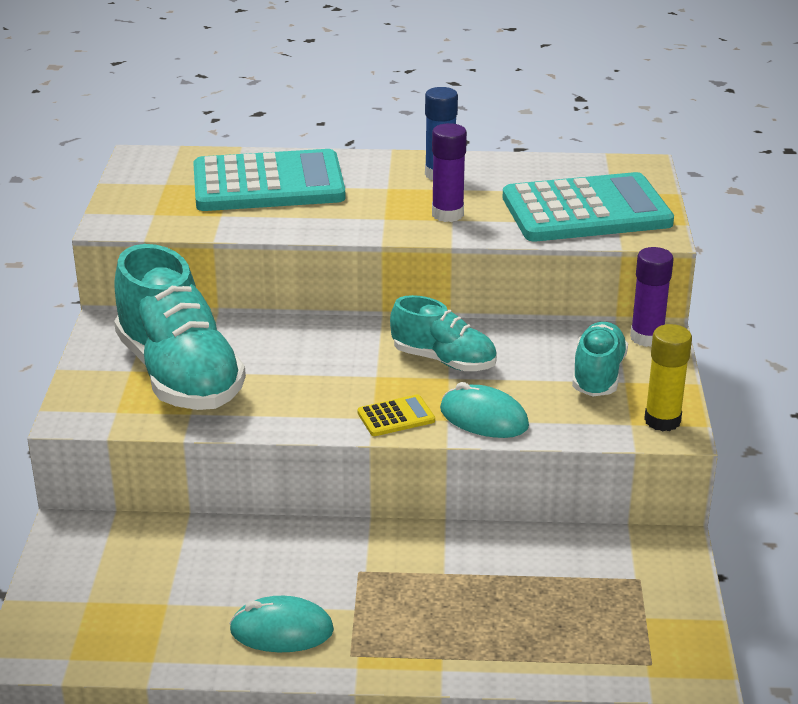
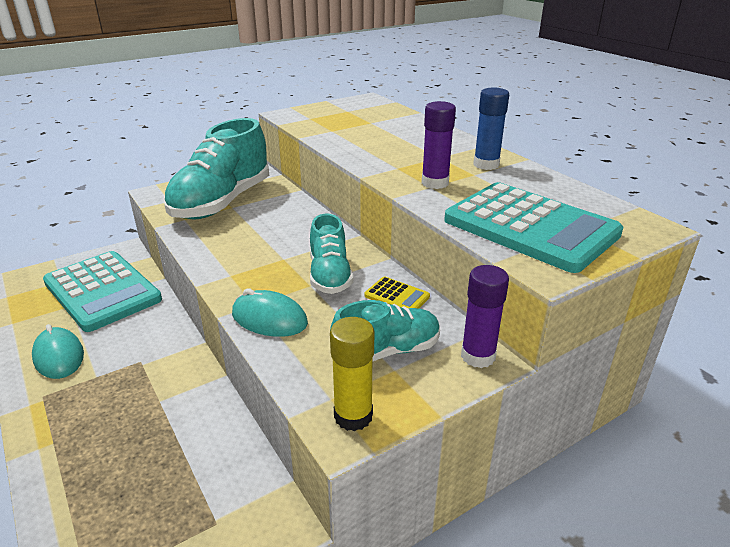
camera: 55 degrees right, 0 degrees up
turquoise calculator [193,149,346,211] -> turquoise calculator moved to [43,251,162,332]
yellow calculator [357,394,435,436] -> yellow calculator moved to [364,277,430,309]
turquoise mouse [440,382,529,438] -> turquoise mouse turned 60 degrees counterclockwise [232,288,308,337]

